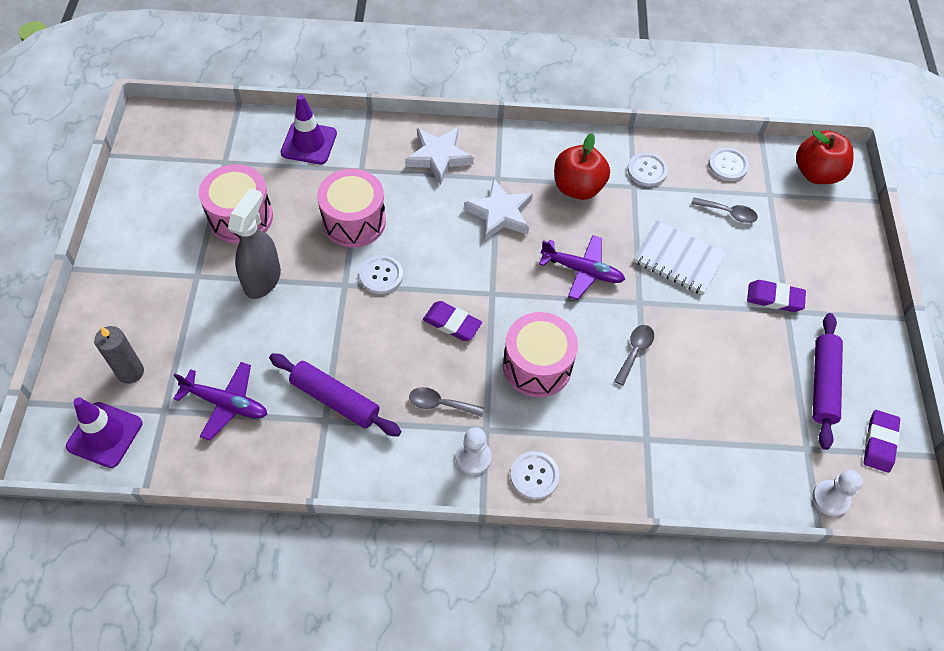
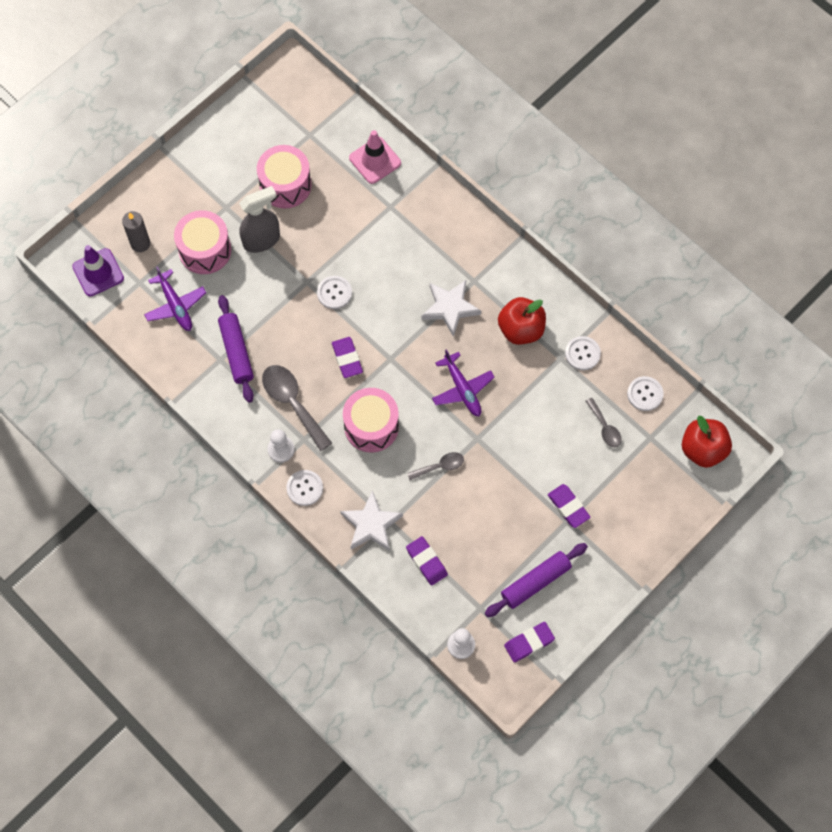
camera: 45 degrees right, 10 degrees up
purple traffic cone [281,95,337,164] -> pink traffic cone [349,130,401,184]
pink drum [317,169,386,248] -> pink drum moved to [174,210,231,274]
white star [405,127,474,185] -> white star moved to [340,491,403,551]
grey spoon [409,387,484,417] -> grey spoon [262,365,332,451], size x1.78
white notebook [633,220,726,295] -> none
none -> purple eraser [406,536,448,586]

